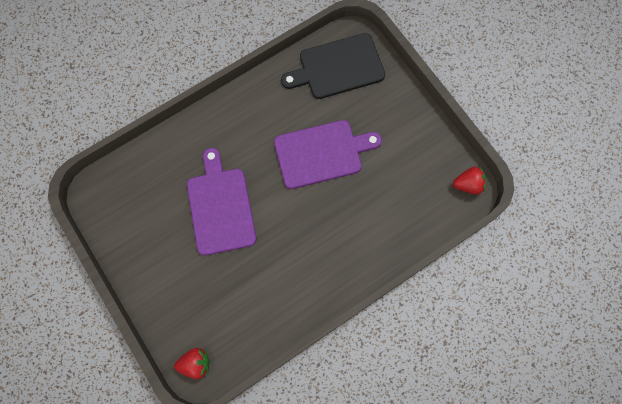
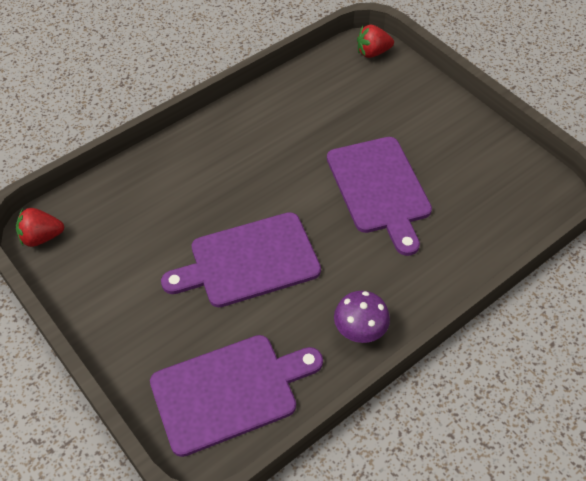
camera: 175 degrees right, 20 degrees down
black cutting board [281,33,385,99] -> purple cutting board [150,335,323,457]
none -> purple mushroom [334,291,390,343]

